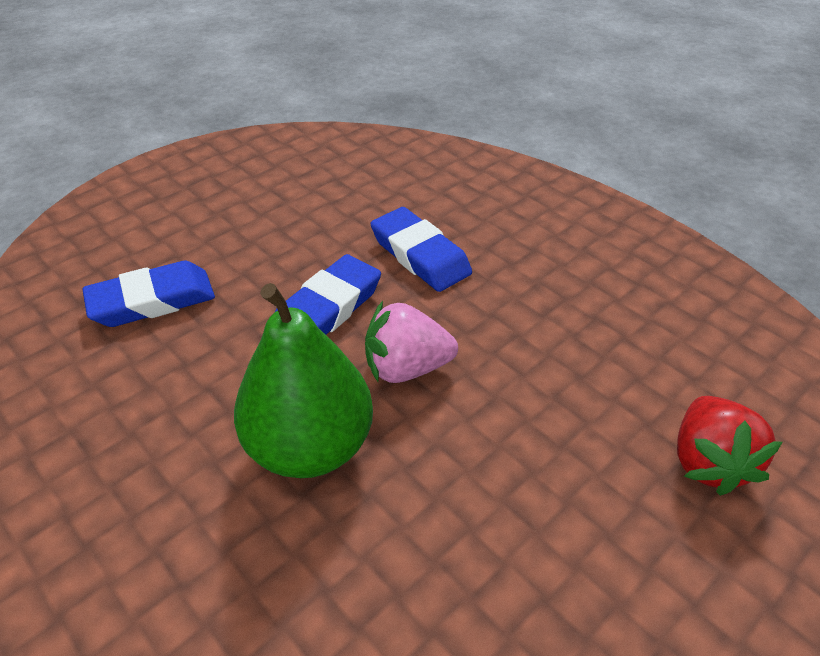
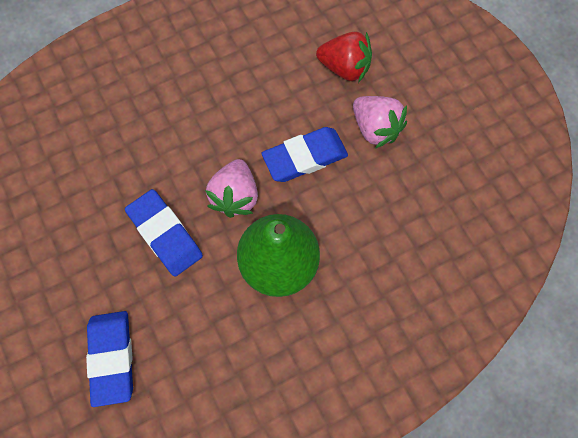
camera: 75 degrees left, 25 degrees up
blue eraser [371,207,472,292] -> blue eraser moved to [262,127,348,182]
none -> pink strawberry [353,96,407,148]

